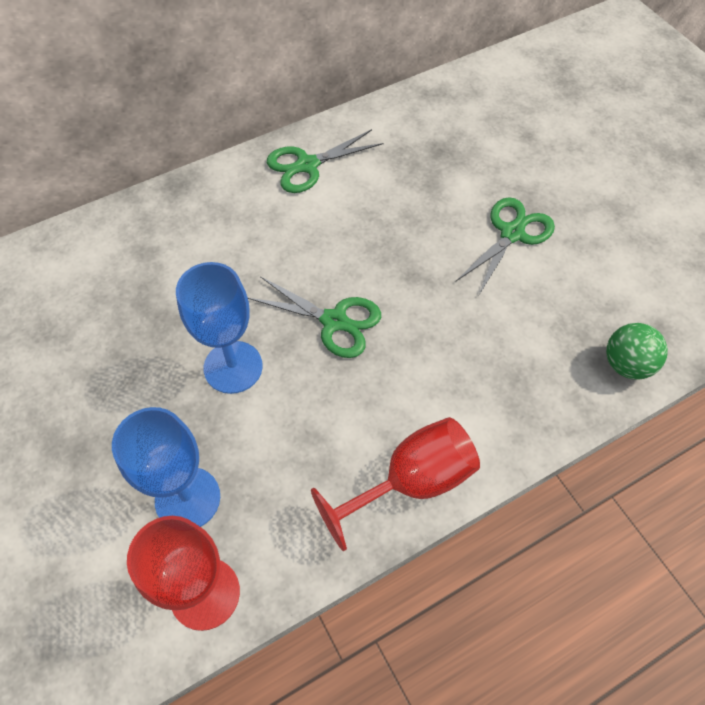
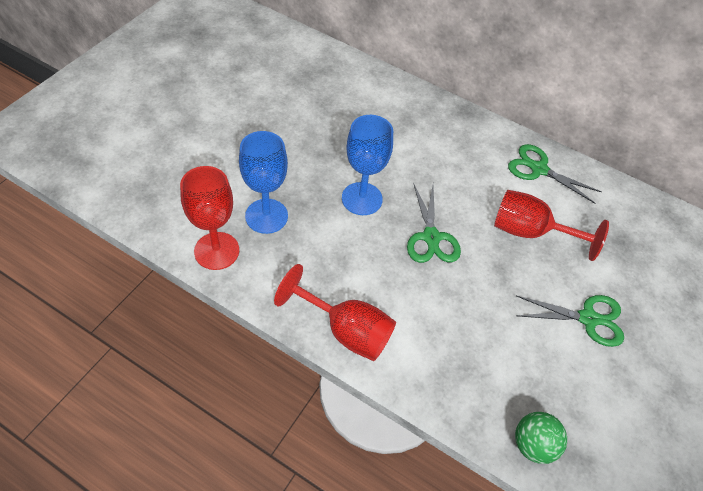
camera: 55 degrees right, 5 degrees down
none -> red goblet [494,190,609,261]

